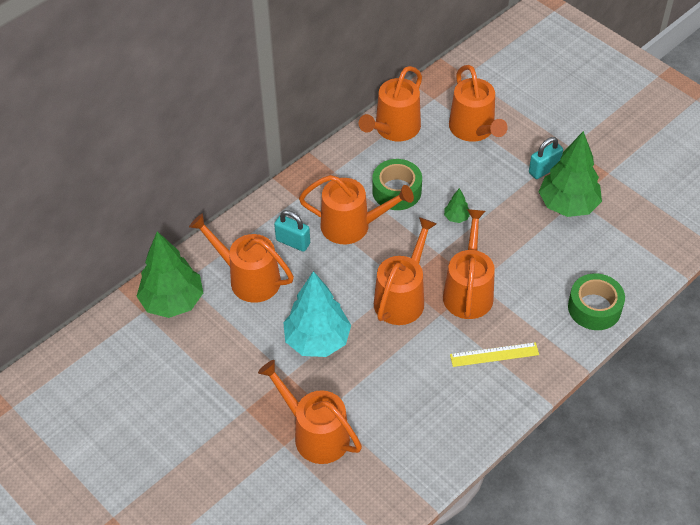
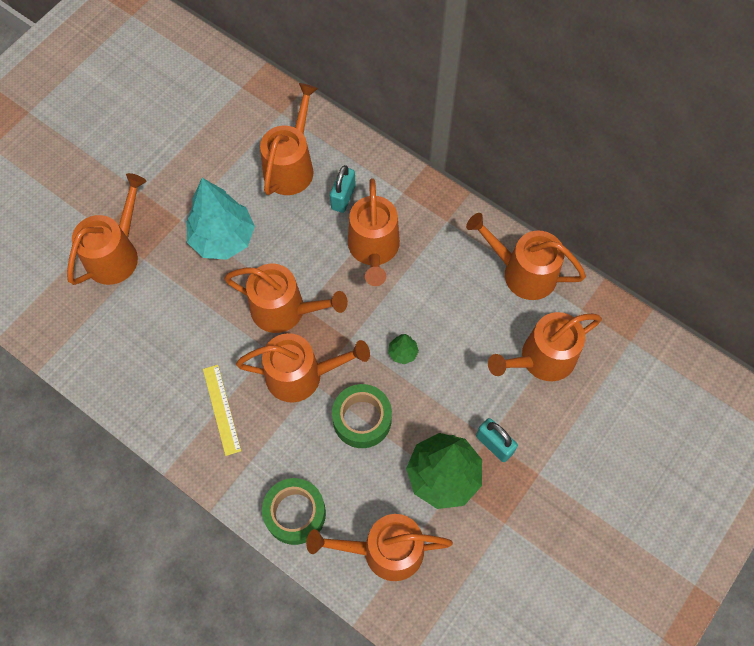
camera: 80 degrees right, 15 degrees up
green tree [136,231,203,318] -> none
green tape [372,159,422,210] -> green tape moved to [332,384,392,448]
none -> orange watering can [306,514,453,581]

